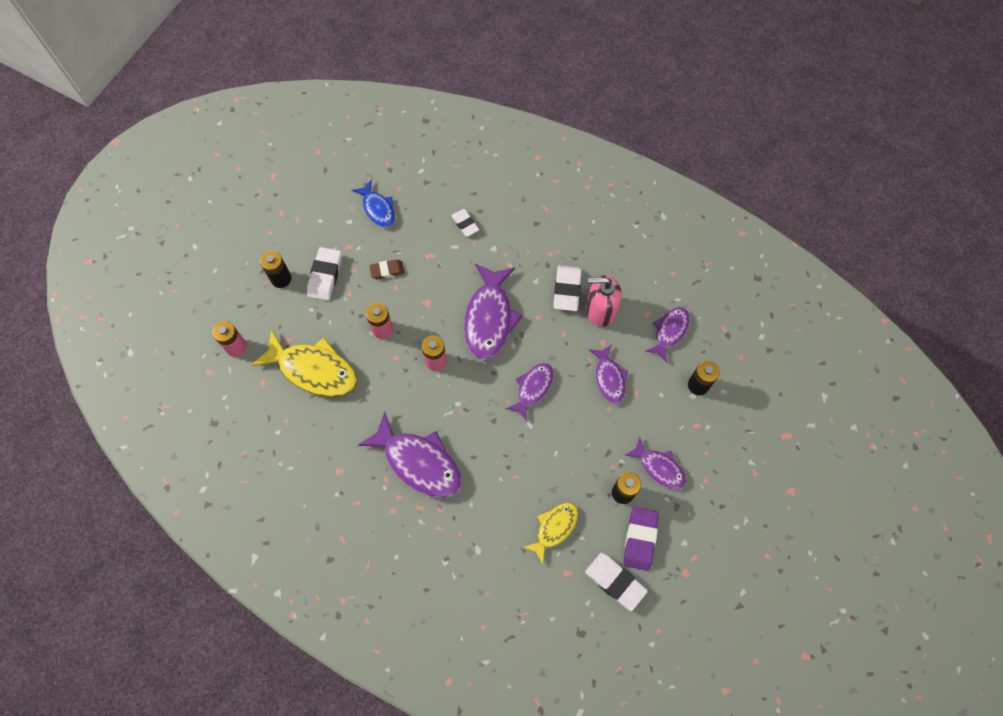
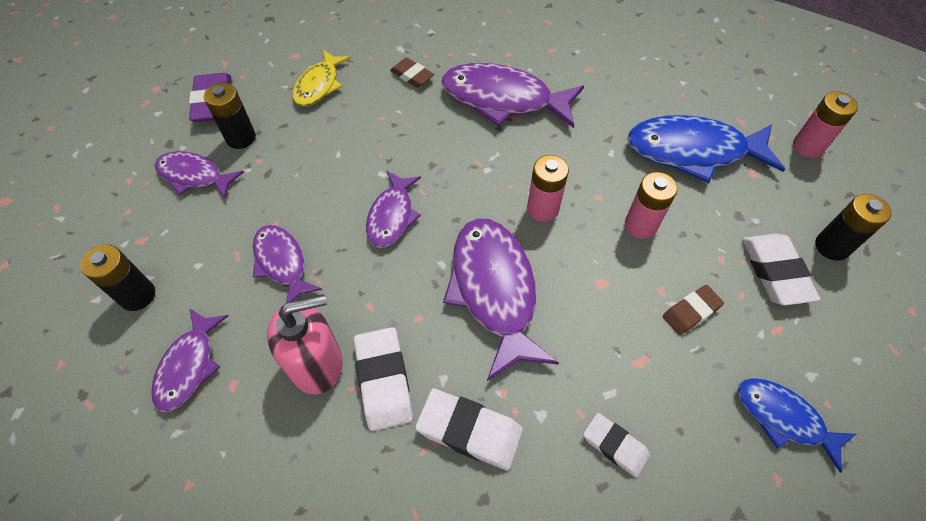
camera: 160 degrees right, 10 degrees down
yellow fish [251,329,357,397] -> blue fish [627,115,785,183]
white eraser [585,553,648,611] -> white eraser moved to [415,389,523,470]
none -> brown eraser [390,58,434,88]

